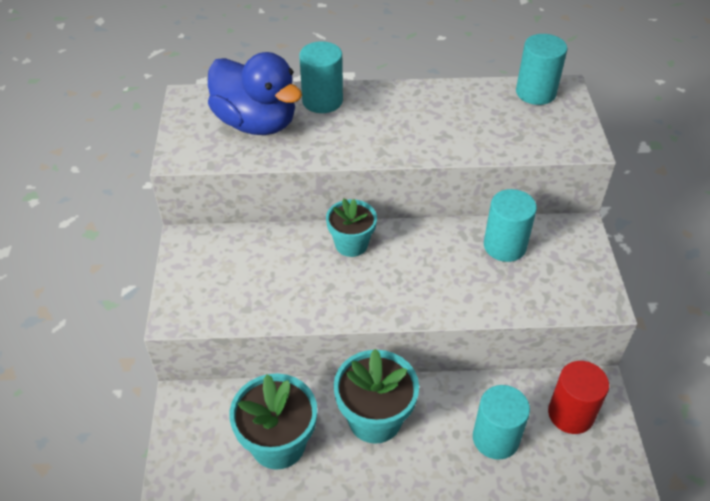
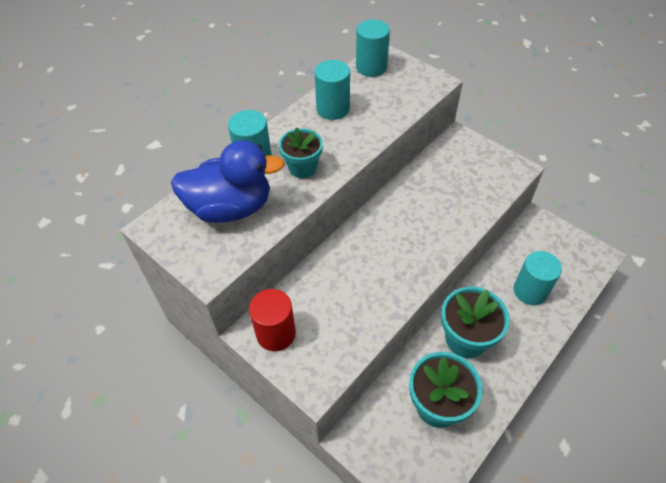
camera: 45 degrees left, 5 degrees up
turquoise flower pot [326,198,377,257] -> turquoise flower pot moved to [279,128,323,178]
turquoise cylinder [484,189,537,262] -> turquoise cylinder moved to [315,60,350,120]
red cylinder [548,361,609,434] -> red cylinder moved to [249,289,296,351]

